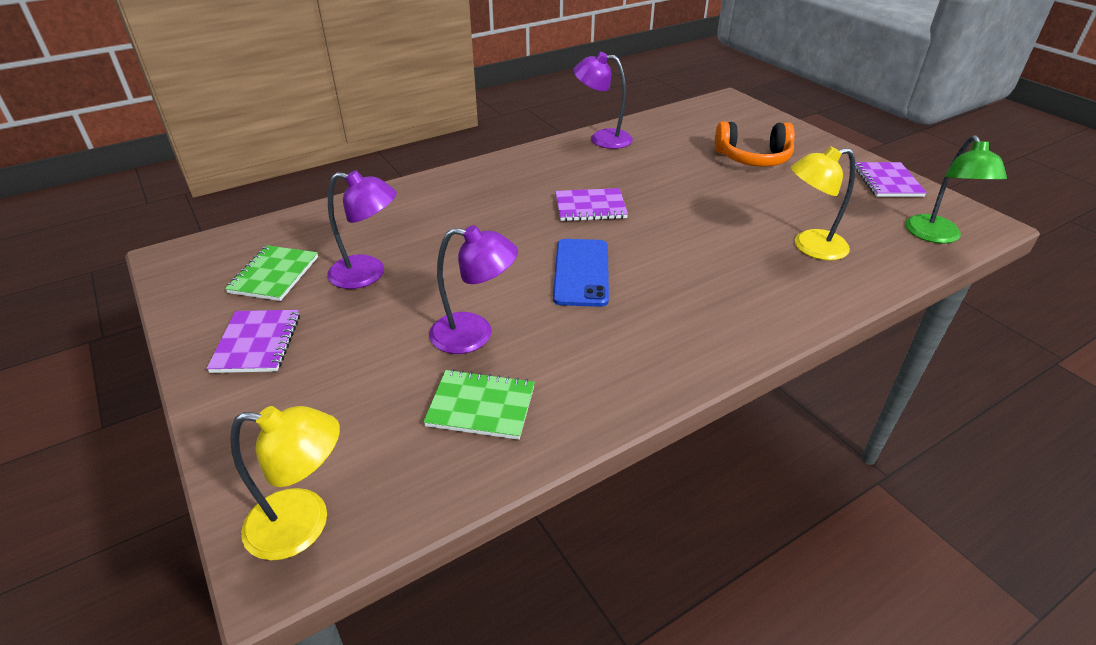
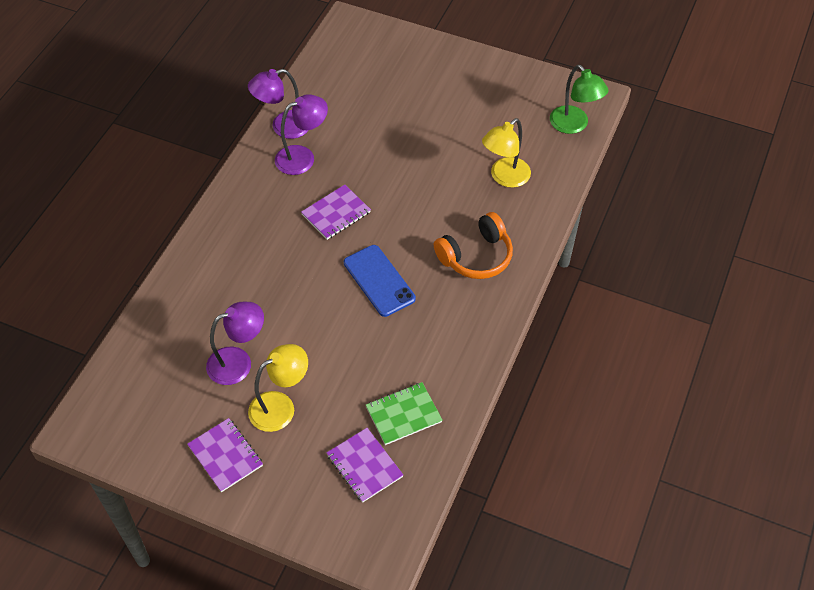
camera: 35 degrees left, 15 degrees up
green notebook [225,245,318,301] -> none
yellow lamp [230,406,340,561] -> yellow lamp moved to [248,344,308,432]
purple lamp [429,225,518,354] -> purple lamp moved to [275,94,328,175]
orange headphones [715,121,795,167] -> orange headphones moved to [434,212,513,279]
purple notebook [855,162,927,197] -> purple notebook moved to [327,428,403,503]

